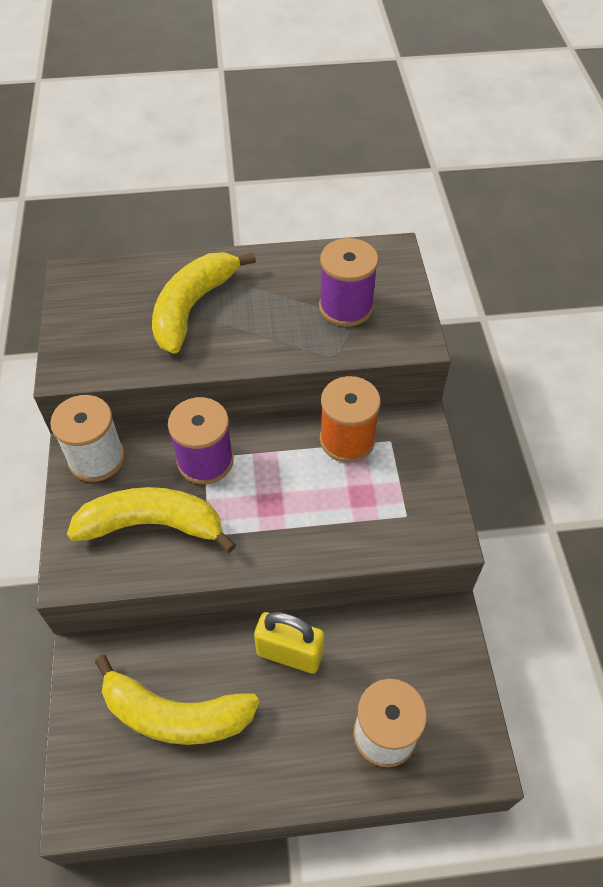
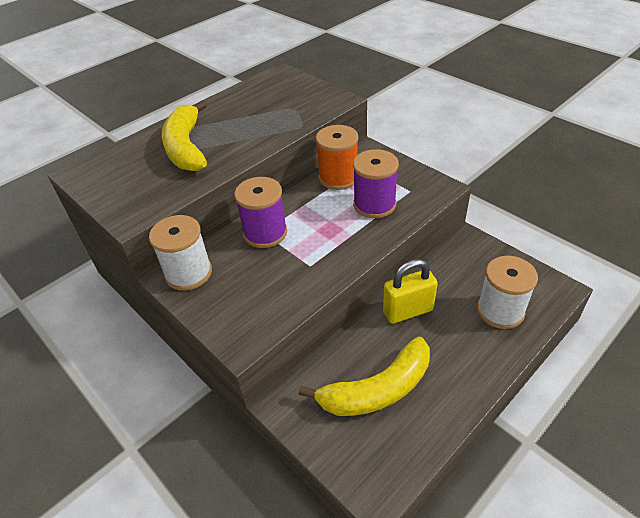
camera: 35 degrees left, 10 degrees down
yellow banana [67,487,236,553] -> none
purple spool [319,238,379,327] -> purple spool moved to [353,149,399,218]

